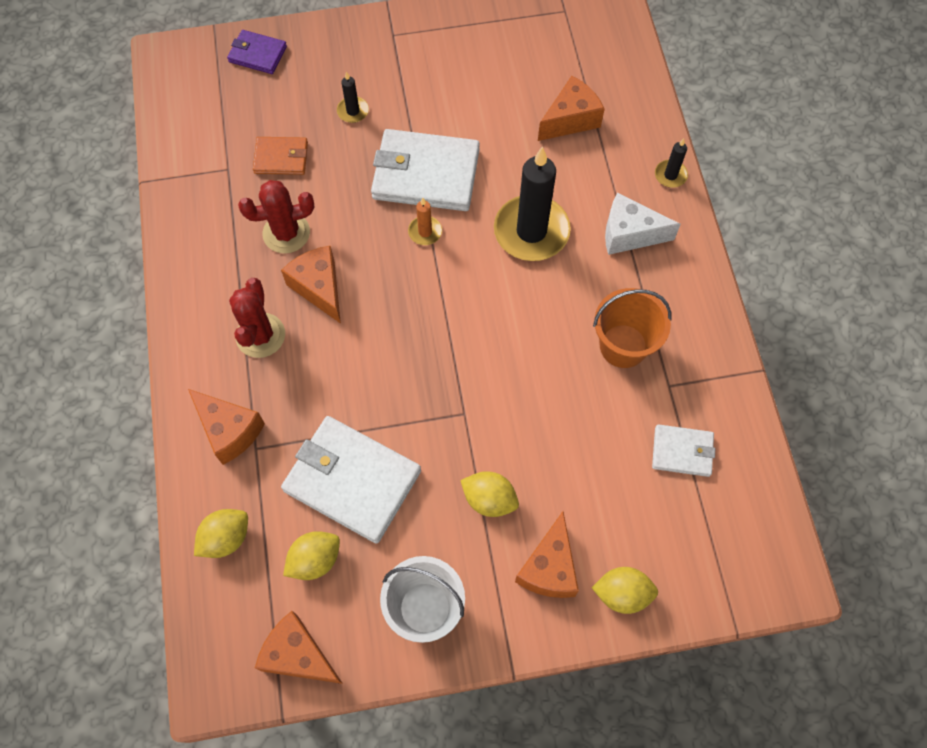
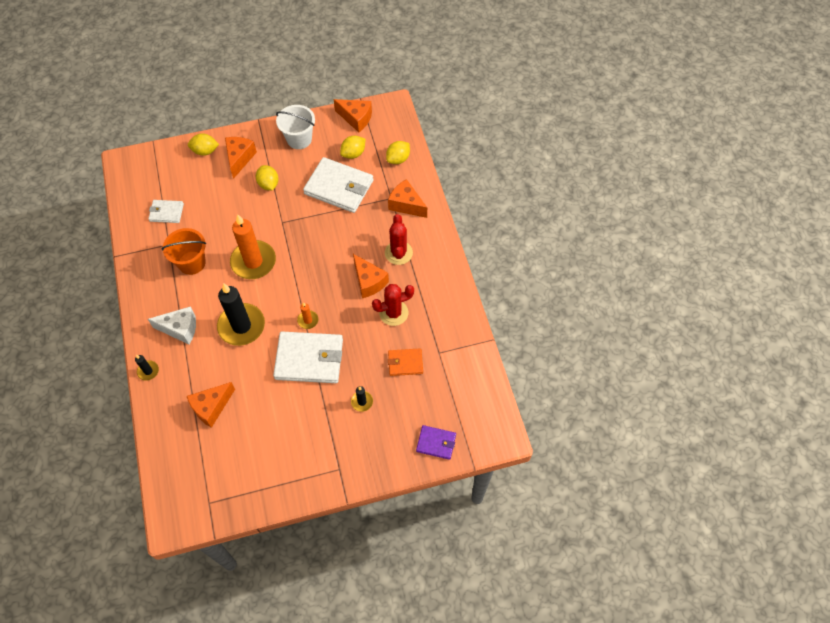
camera: 175 degrees right, 5 degrees down
yellow lemon [460,471,519,517] -> yellow lemon turned 45 degrees clockwise [256,165,278,190]
none -> orange candle [230,214,276,279]

